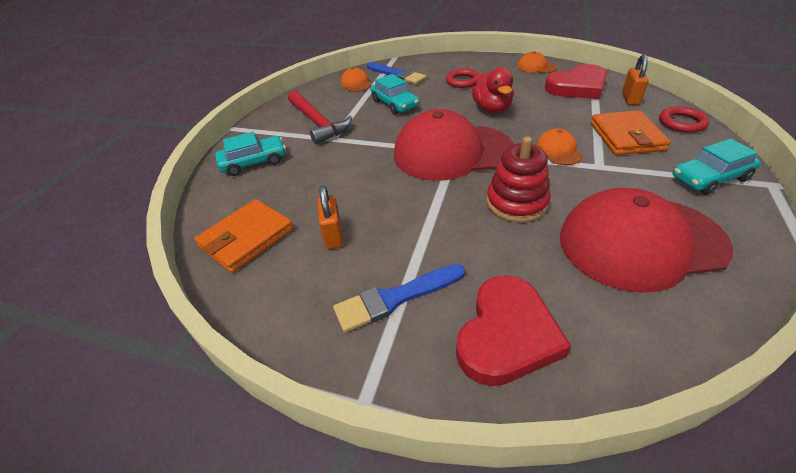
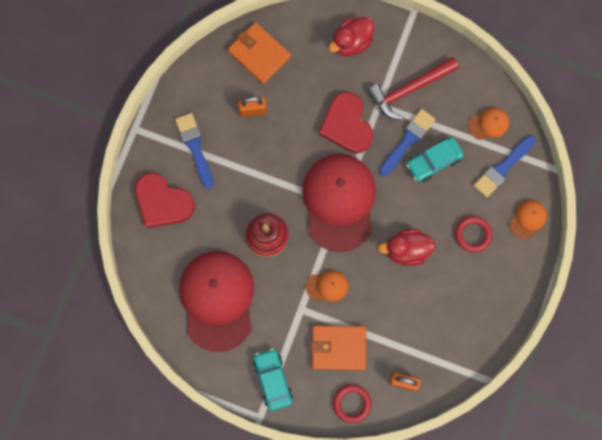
camera: 90 degrees right, 35 degrees up
turquoise car [215,132,286,176] -> red duck [329,17,374,56]
orange cap [517,51,557,73] -> orange cap moved to [510,200,547,239]
red heart [545,64,607,99] -> red heart moved to [319,92,373,153]
none -> blue brush [379,109,436,176]

